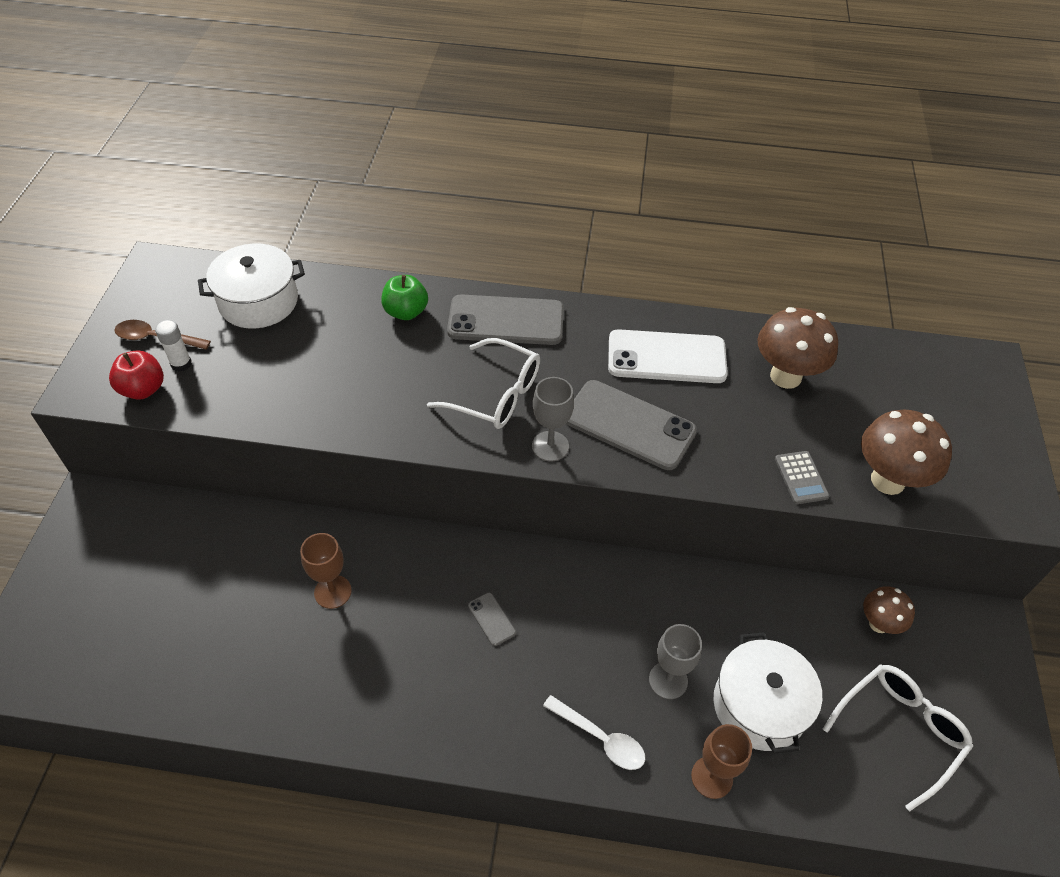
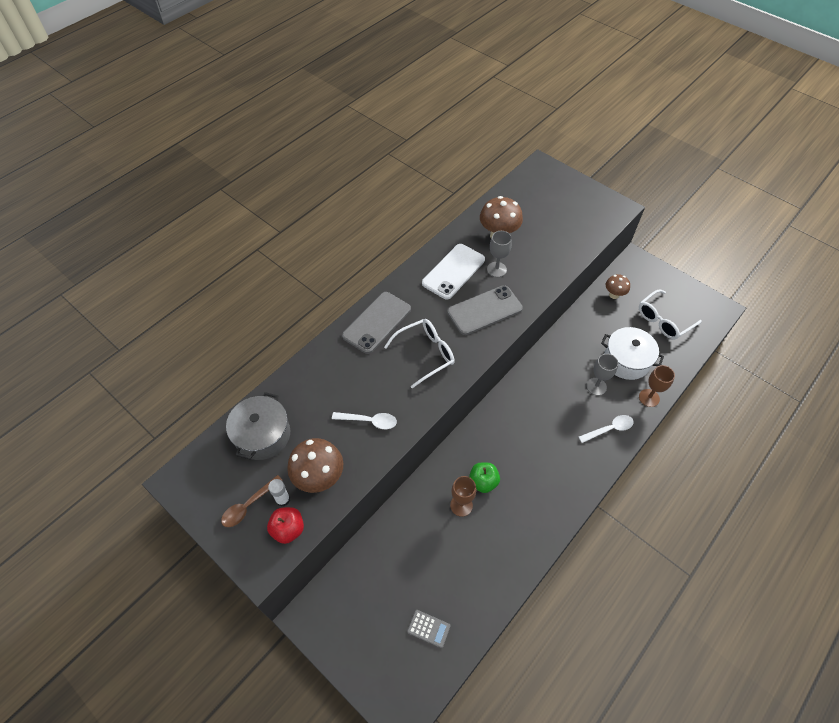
camera: 55 degrees left, 5 degrees up
white pot [198,244,305,328] -> grey pot [226,392,290,460]
green apple [381,275,428,320] -> green apple moved to [469,462,500,493]
grey phone [468,593,516,646] -> none
grey goblet [532,377,574,461] -> grey goblet moved to [487,231,512,277]
grey calculator [775,451,829,504] -> grey calculator moved to [407,610,451,648]
white glasses [823,665,973,811] -> white glasses turned 120 degrees counterclockwise [639,289,702,339]
brown mushroom [861,410,952,495] -> brown mushroom moved to [287,438,343,493]
none -> white spoon [332,412,397,429]

